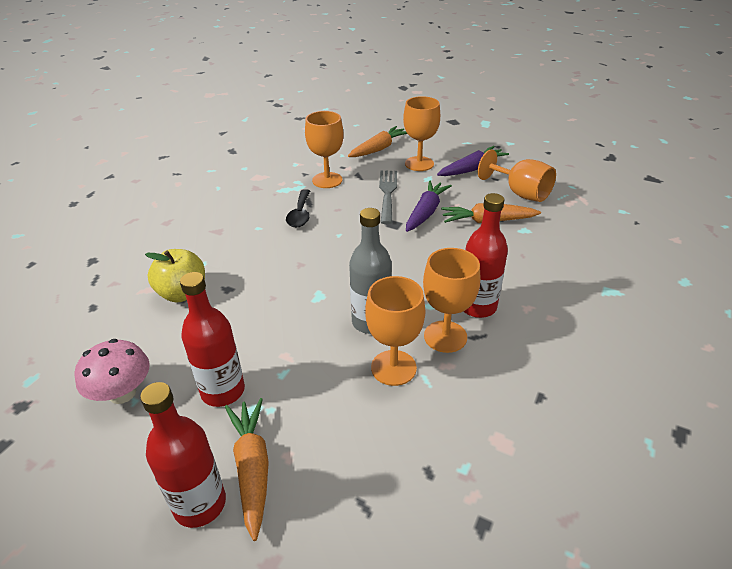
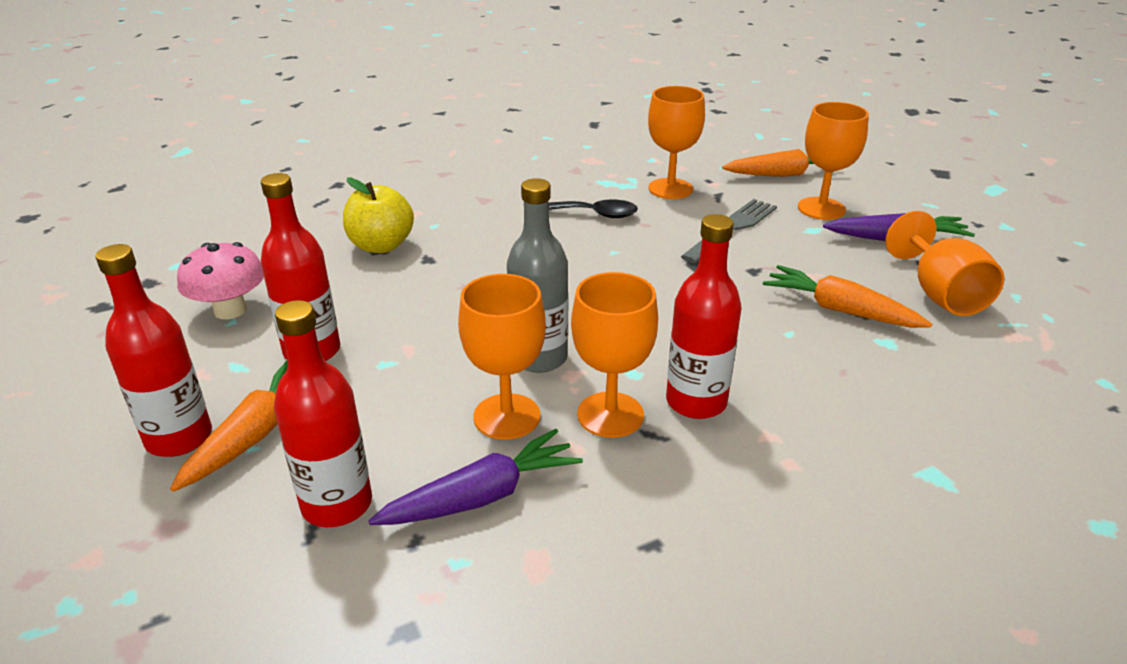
camera: 35 degrees right, 5 degrees down
black spoon [286,189,310,228] -> black spoon turned 120 degrees counterclockwise [548,200,638,218]
purple carrot [406,180,452,232] -> purple carrot moved to [368,429,583,525]
none -> red bottle [274,300,372,527]

